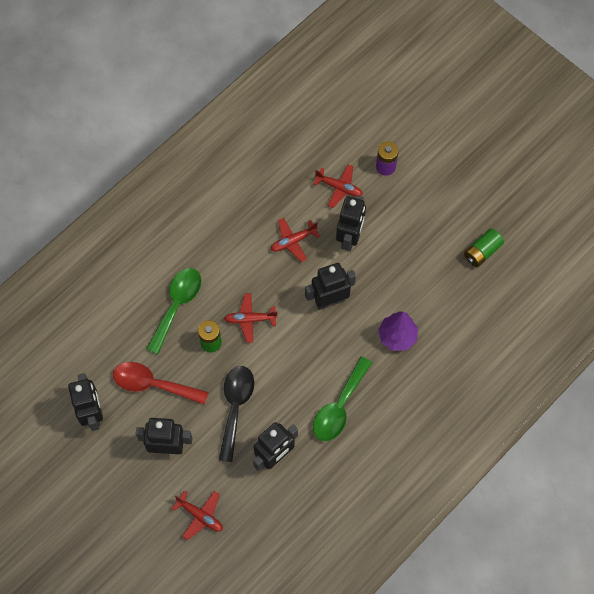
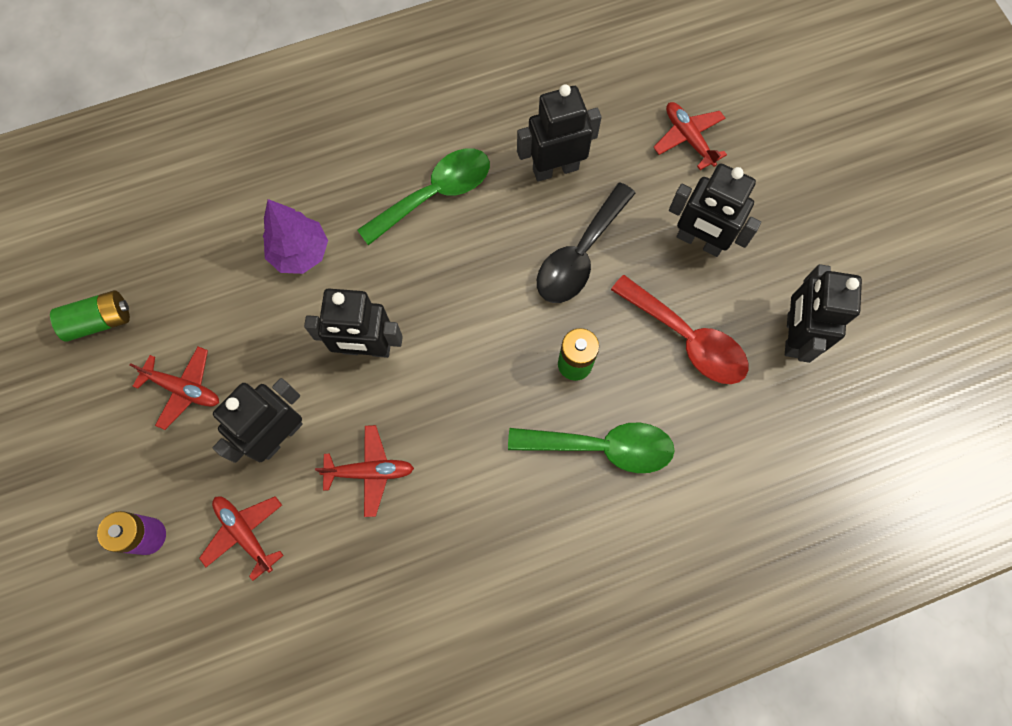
camera: 155 degrees left, 5 degrees up
green spoon [146,268,201,354] -> green spoon turned 135 degrees counterclockwise [508,422,675,473]
red plane [224,293,278,343] -> red plane moved to [129,346,219,430]

